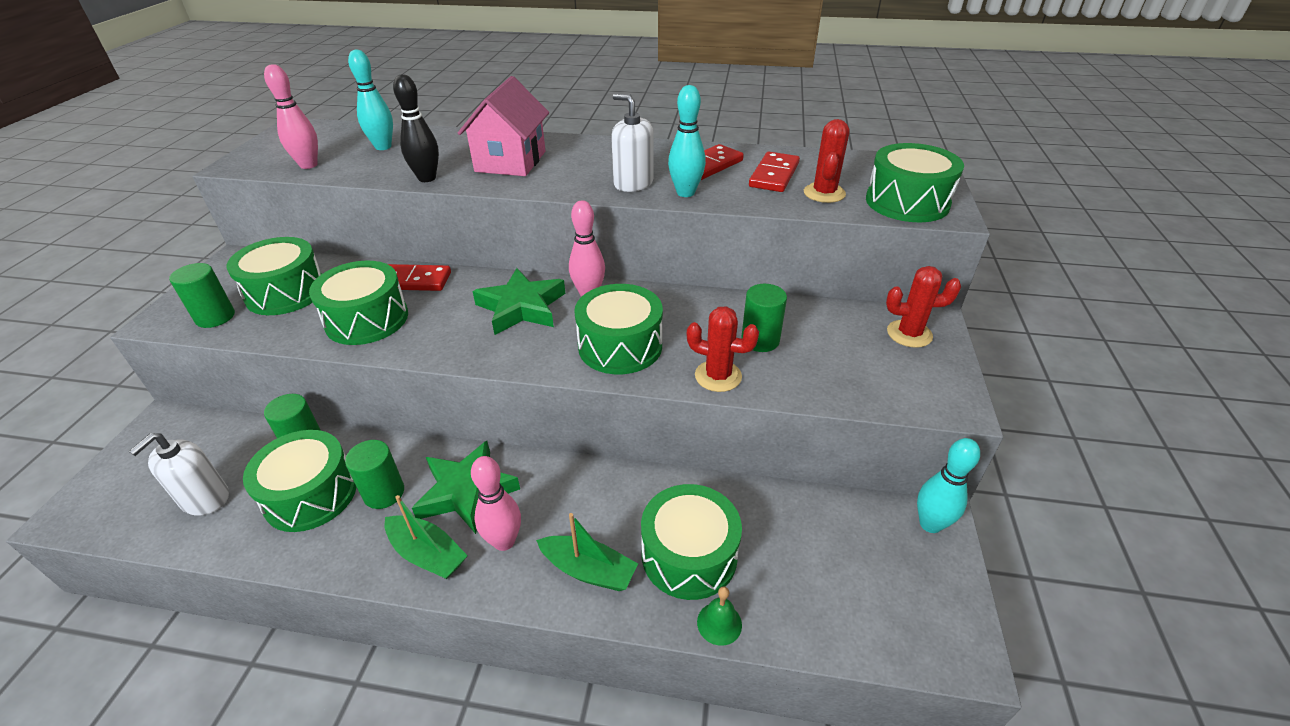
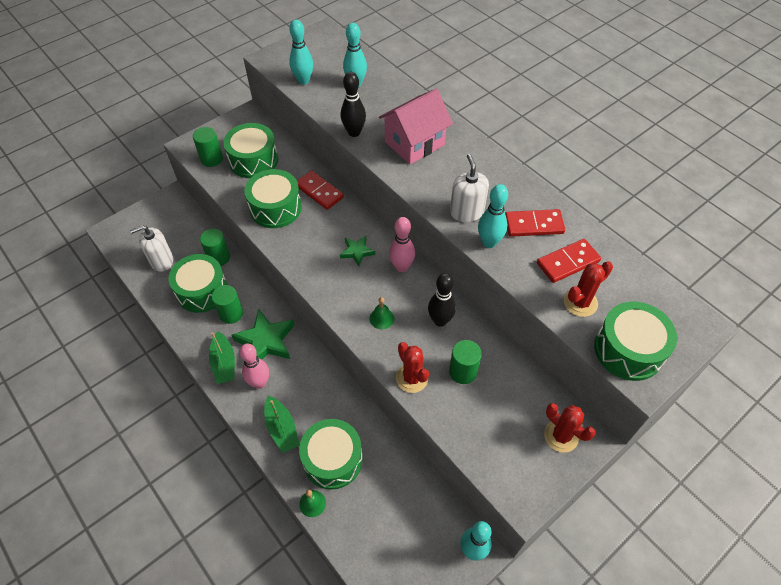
camera: 40 degrees right, 15 degrees up
pink bowling pin [264,64,318,169] -> turquoise bowling pin [289,20,313,85]
green star [472,268,566,335] -> green star [340,236,375,266], size x0.56
green drum [574,284,663,374] -> green bell [370,297,394,329]
none -> black bowling pin [428,273,456,327]

